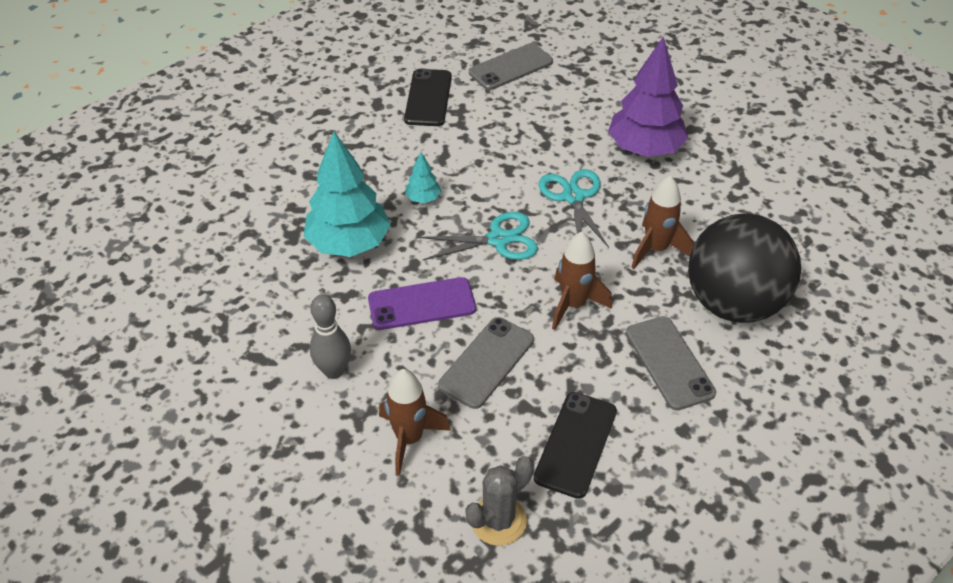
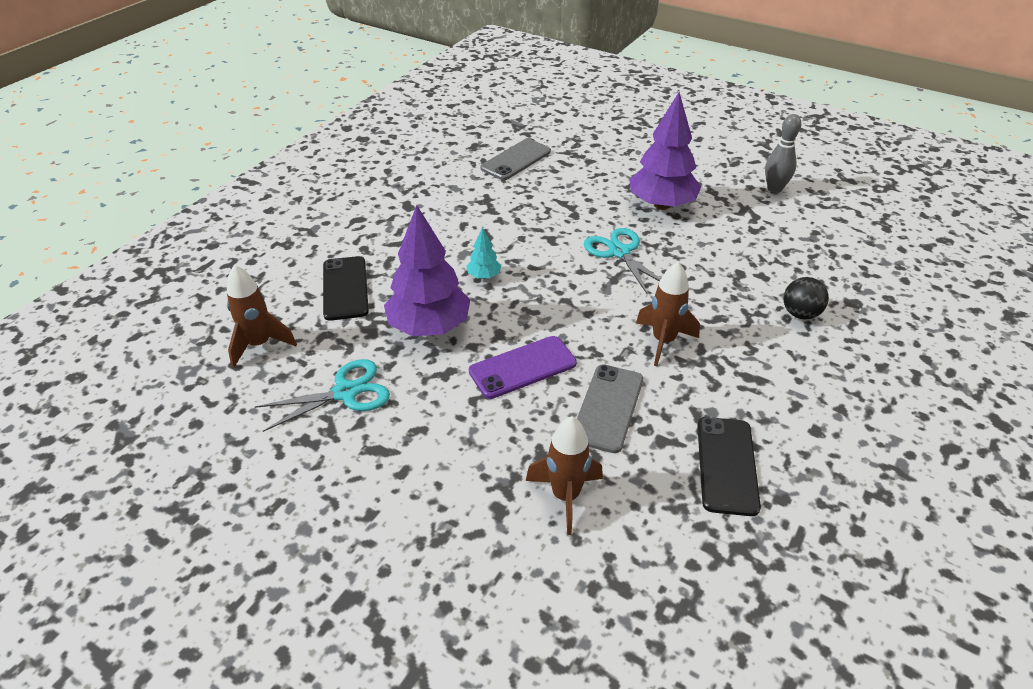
camera: 15 degrees left, 5 degrees down
turquoise tree [304,131,391,257] -> purple tree [384,205,470,336]
grey bowling pin [310,294,351,379] -> grey bowling pin moved to [765,114,801,193]
black phone [404,69,452,126] -> black phone moved to [323,256,369,321]
turquoise scissors [418,212,538,260] -> turquoise scissors moved to [255,359,390,432]
grey cactus [465,456,534,546] -> none
grey phone [626,316,716,410] -> none
brown rocket [631,175,693,269] -> brown rocket moved to [227,265,297,368]
black ball [688,213,801,323] -> black ball [783,277,829,320], size x0.43

